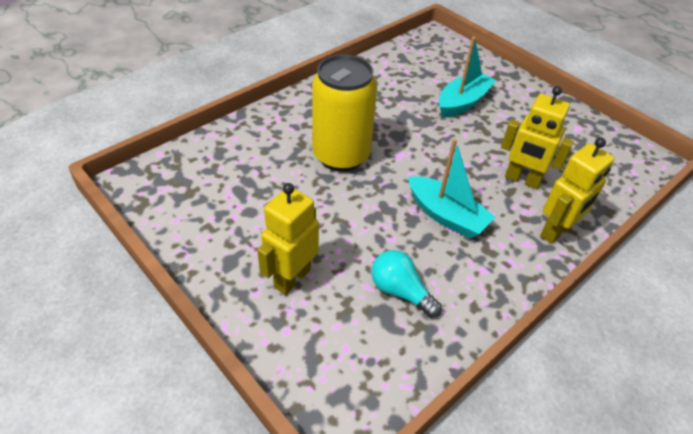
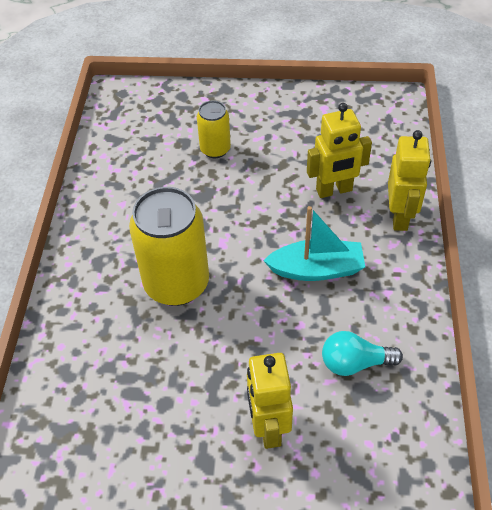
camera: 40 degrees left, 5 degrees up
turquoise boat [439,37,496,117] -> yellow can [197,100,231,158]

